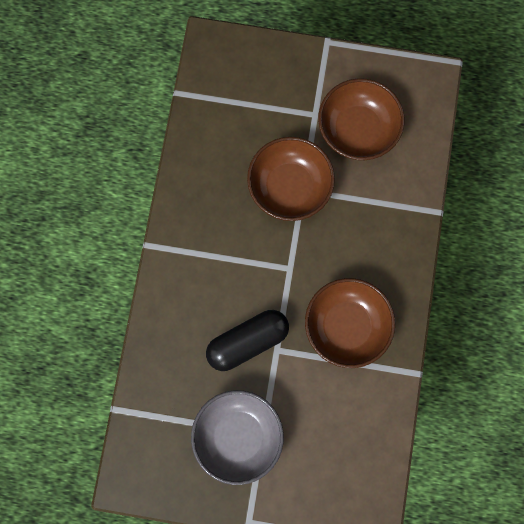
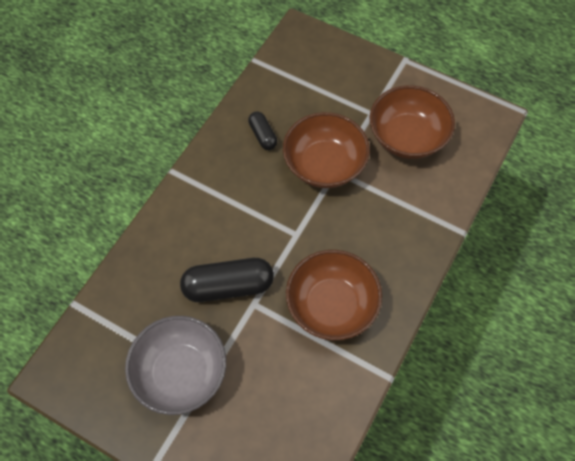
camera: 20 degrees right, 15 degrees down
none -> black capsule [248,112,277,150]

